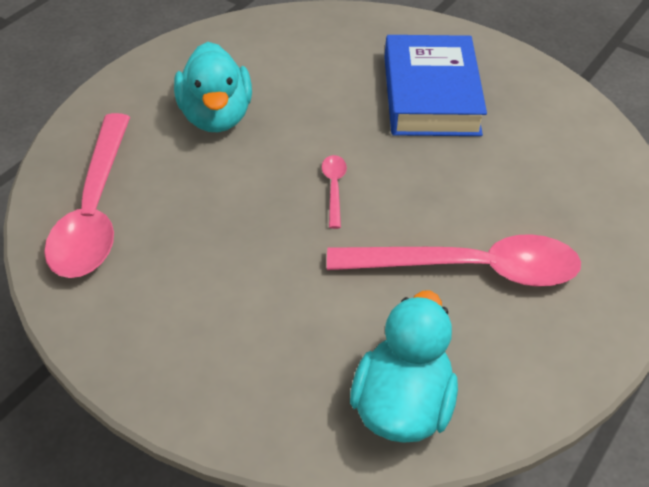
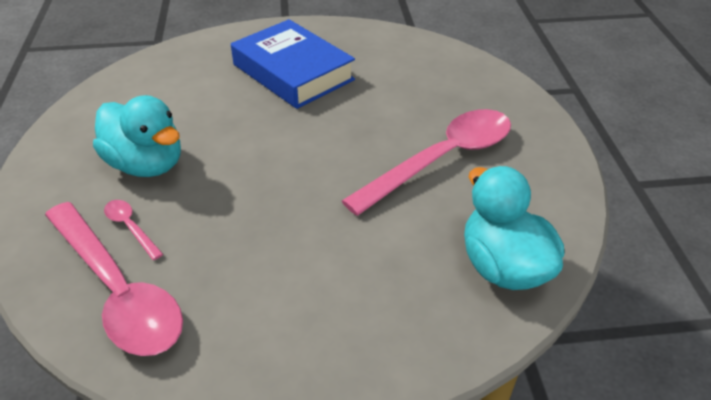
camera: 40 degrees left, 5 degrees down
pink spoon [322,155,347,229] -> pink spoon moved to [104,200,163,260]

